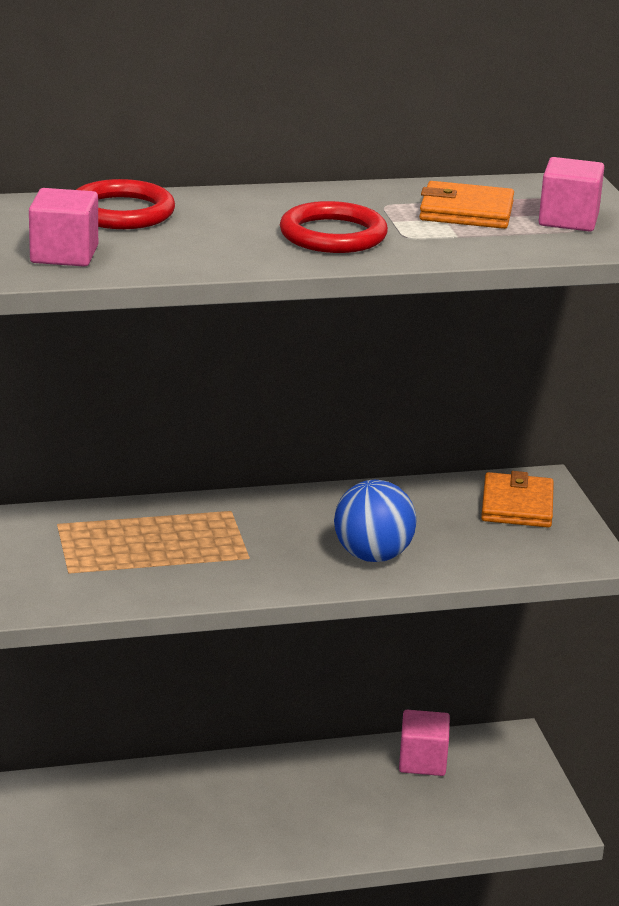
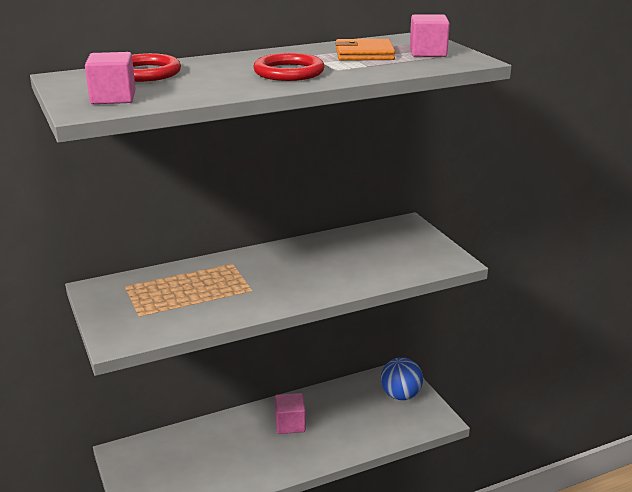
camera: 10 degrees left, 0 degrees up
blue ball [334,480,416,562] -> blue ball moved to [381,357,423,400]
pink cube [399,710,450,776] -> pink cube moved to [275,393,306,434]
orange wallet [481,471,554,527] -> none

